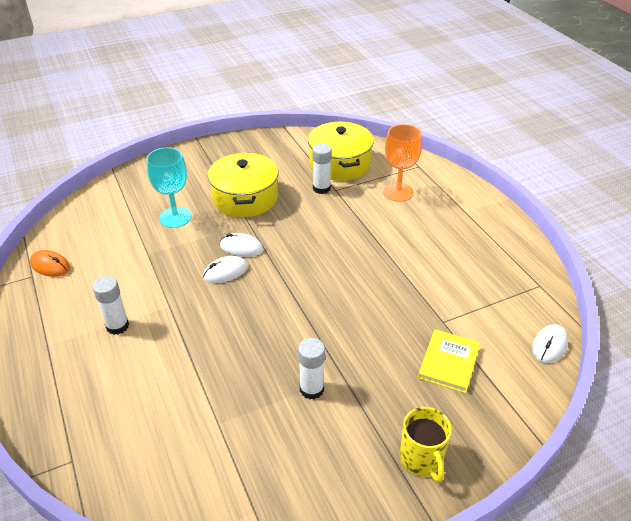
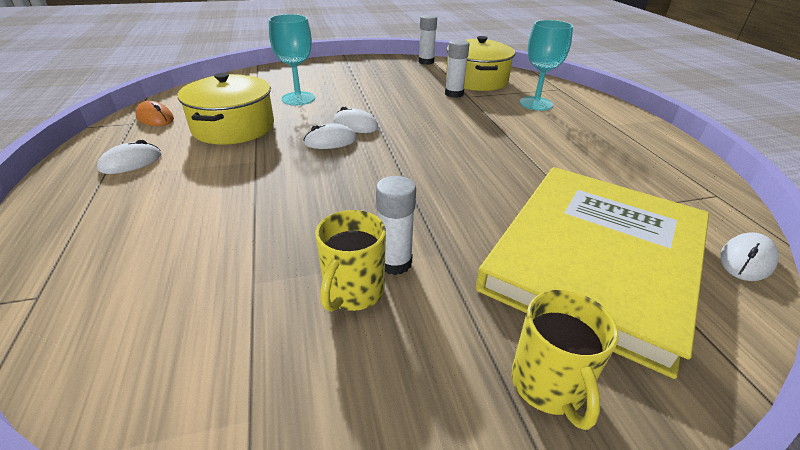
camera: 10 degrees right, 5 degrees down
white glue stick [93,276,129,335] -> white glue stick moved to [418,15,437,65]
yellow pot [208,152,279,217] -> yellow pot moved to [178,73,274,144]
orange goblet [383,124,422,202] -> turquoise goblet [519,20,573,111]
yellow book [418,329,480,393] -> yellow book [476,167,709,379], size x2.45
none -> white mouse [97,139,161,174]
none -> yellow mug [315,210,386,312]

